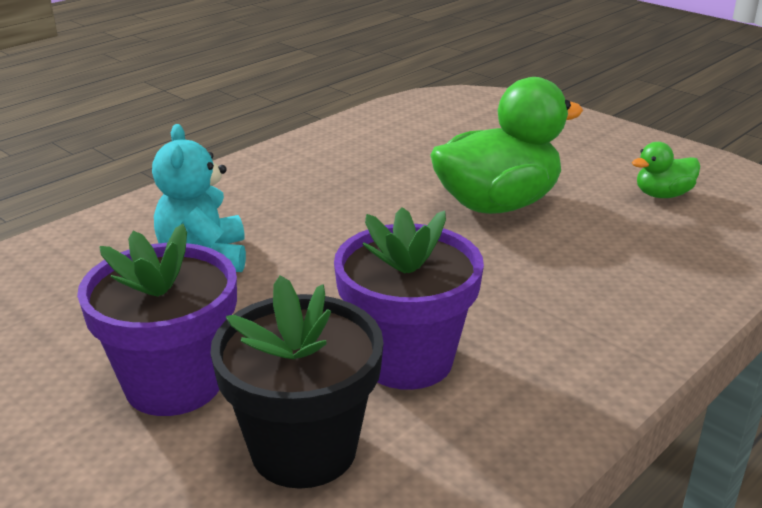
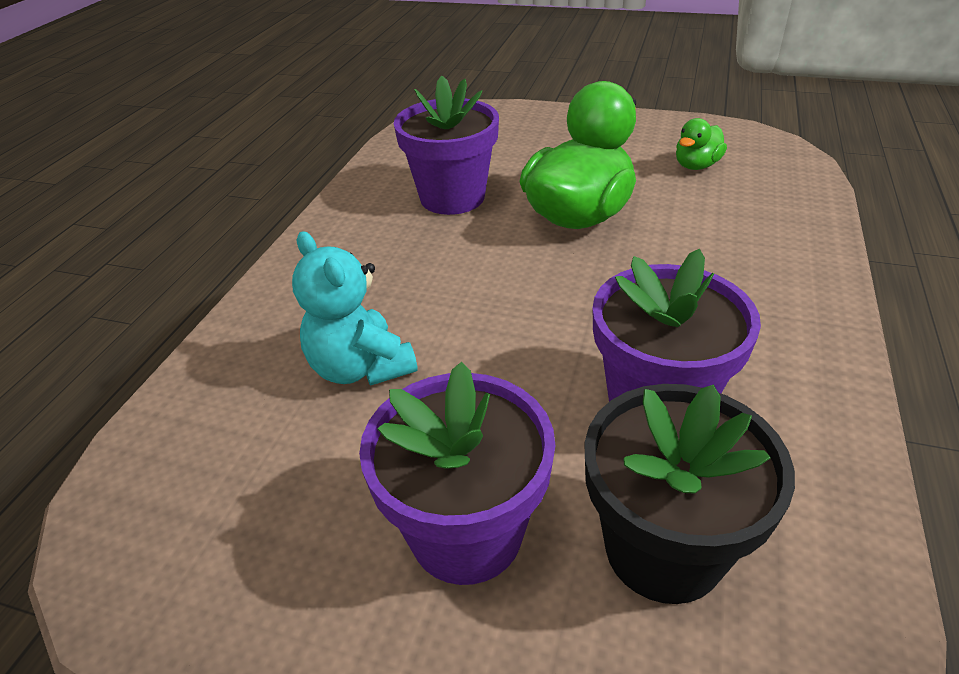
camera: 25 degrees left, 10 degrees up
none -> purple flower pot [393,75,499,215]

